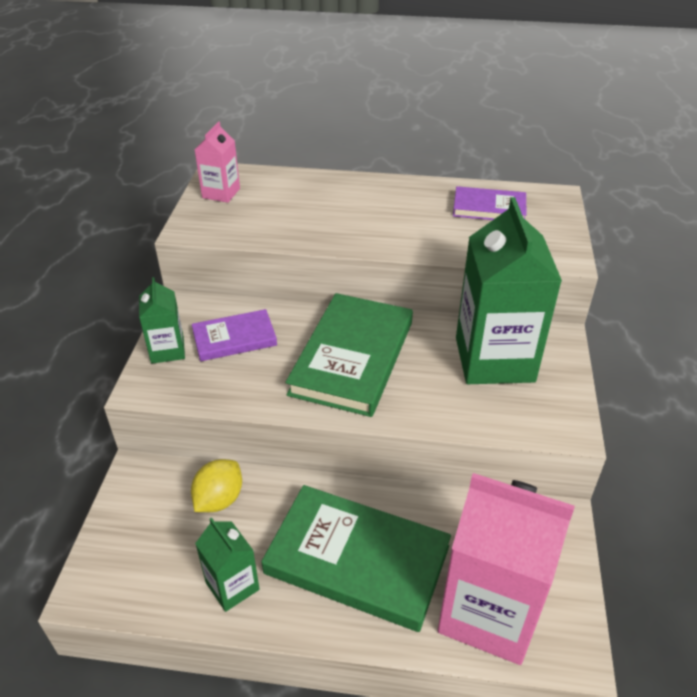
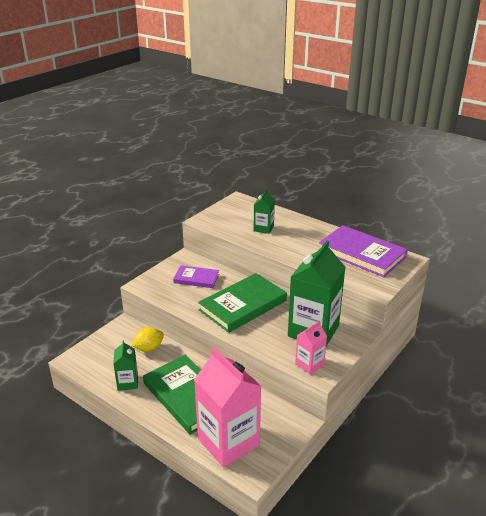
camera: 30 degrees right, 10 degrees down
green carton [139,277,185,364] -> green carton moved to [254,189,275,234]
pink carton [195,122,240,203] -> pink carton moved to [295,321,327,375]
purple book [453,186,527,220] -> purple book [318,225,408,277], size x1.78

